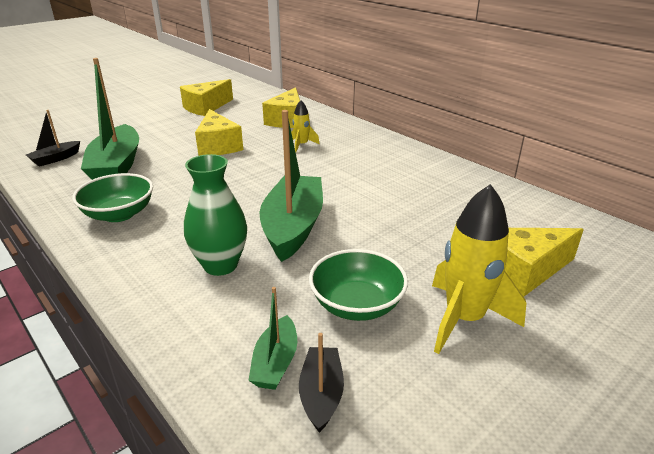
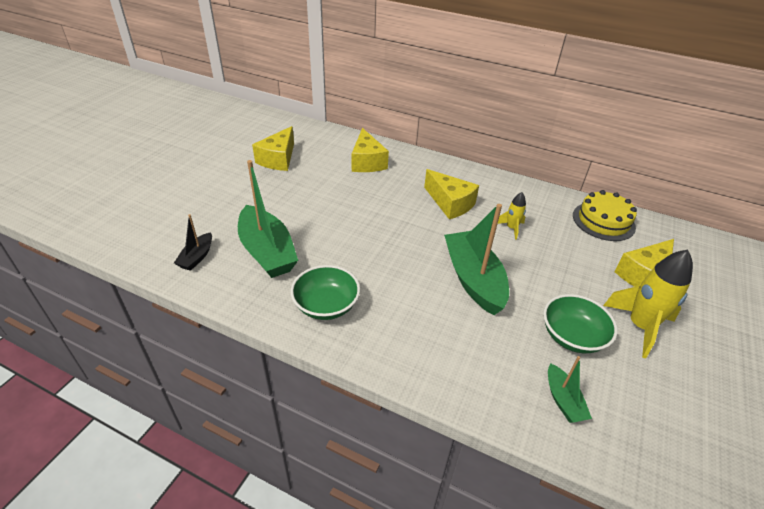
camera: 25 degrees left, 10 degrees up
green vase [184,154,247,276] -> none
yellow cheese [195,109,243,156] -> yellow cheese moved to [424,169,479,219]
yellow rocket [291,100,320,152] -> yellow rocket moved to [498,192,526,240]
black boat [299,333,344,433] -> none
none -> yellow cake [573,190,637,241]

